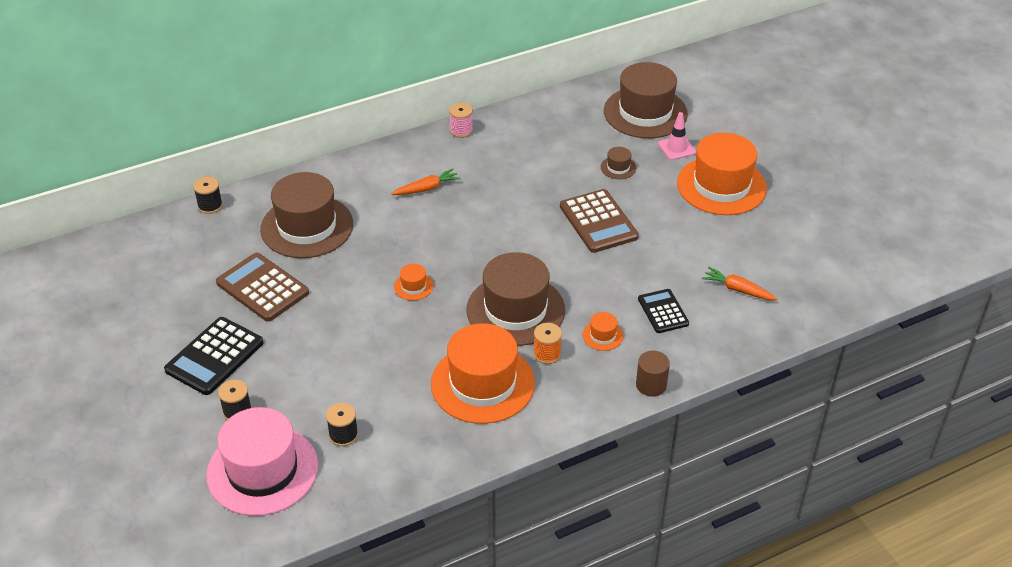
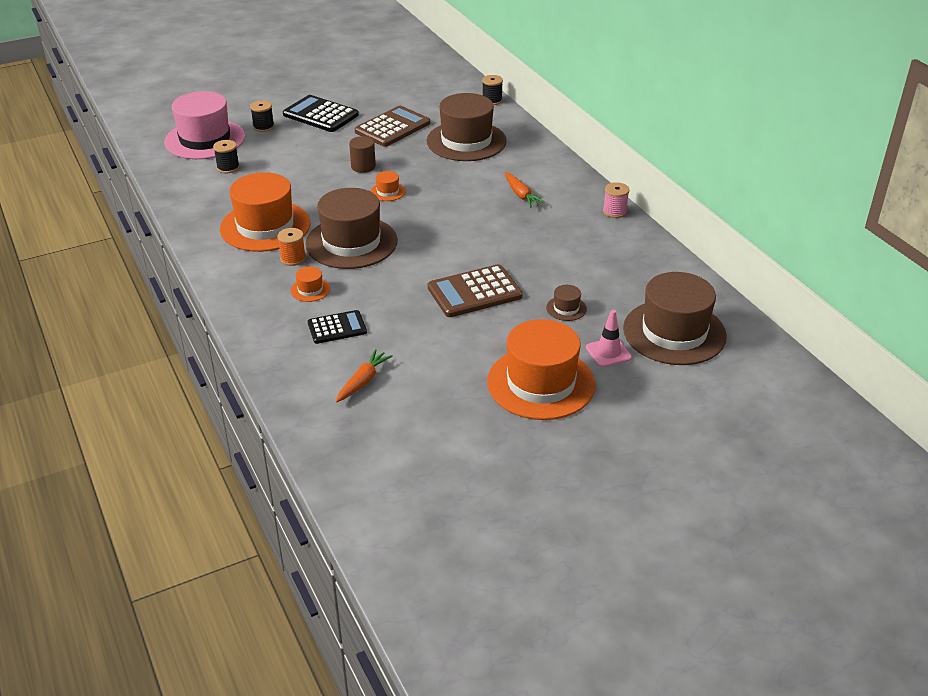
camera: 90 degrees right, 5 degrees down
brown cylinder [636,351,670,396] -> brown cylinder moved to [349,136,376,173]

